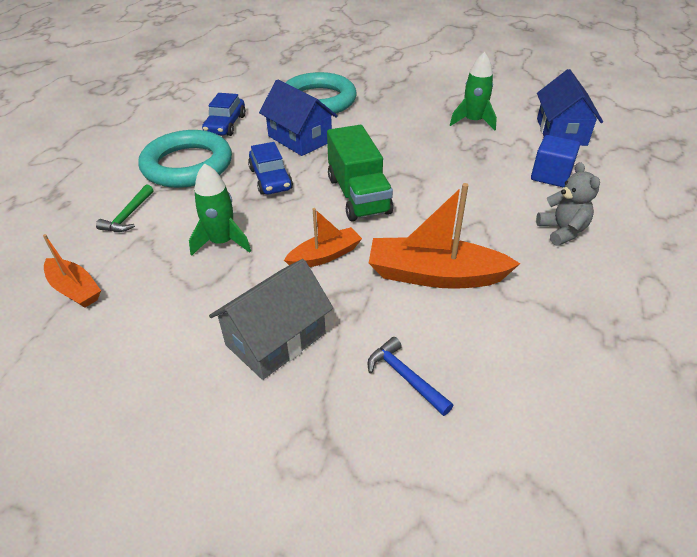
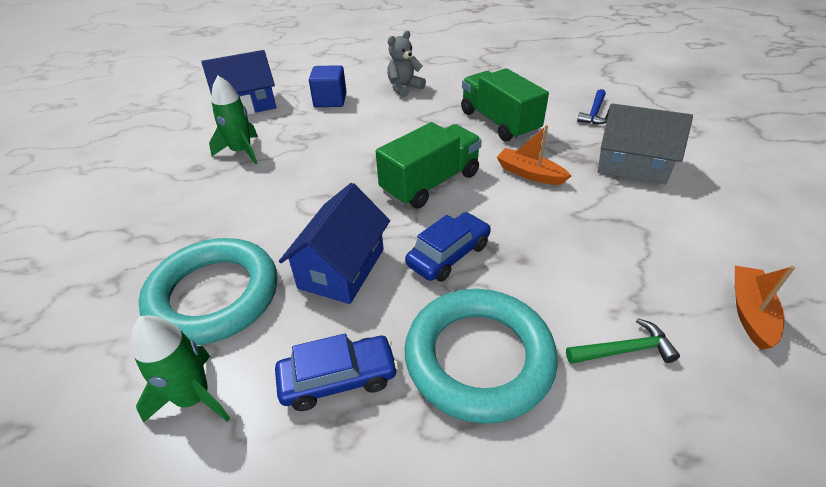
camera: 115 degrees left, 0 degrees up
green rocket [189,163,251,256] -> green rocket moved to [131,315,231,423]
orange boat [369,183,520,289] -> green truck [461,68,549,142]

